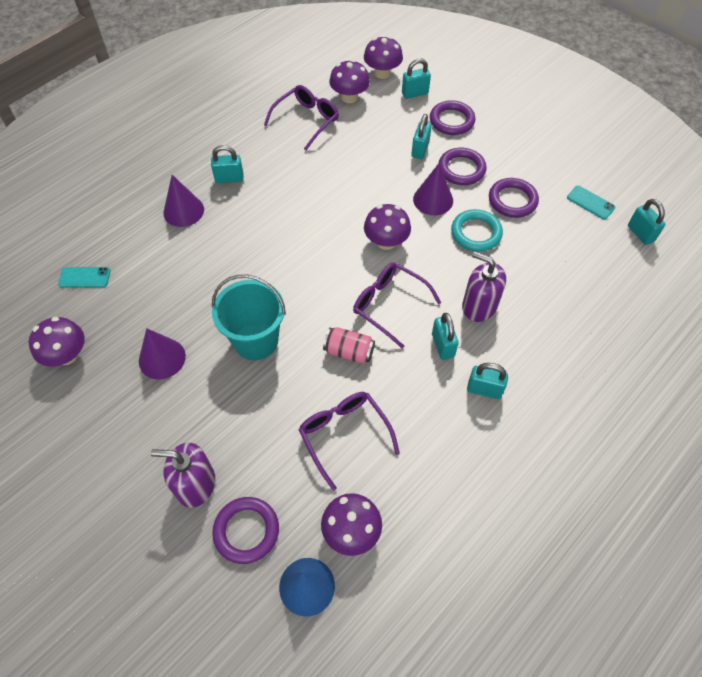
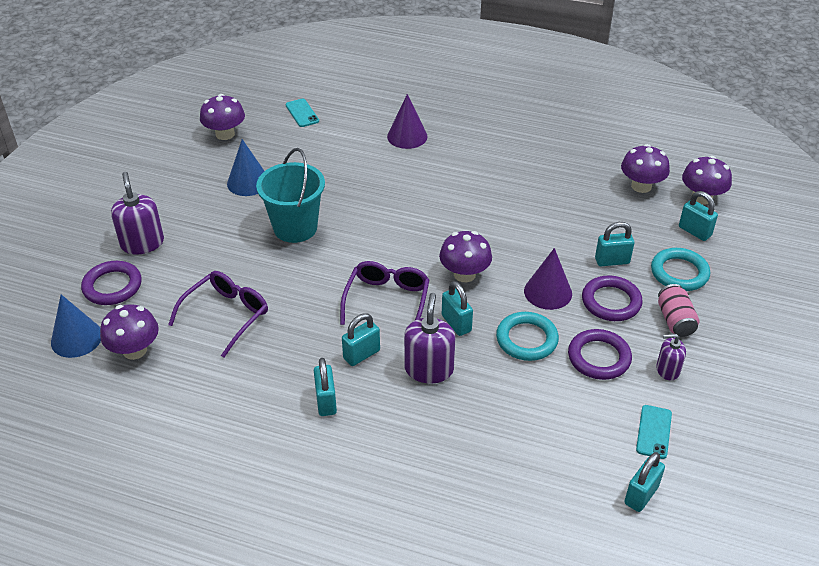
camera: 65 degrees right, 15 degrees down
purple cone [139,328,186,379] -> blue cone [227,139,264,196]
turquoise padlock [211,145,244,183] -> turquoise padlock moved to [442,281,473,336]
purple glasses [264,85,339,150] -> none
pink can [323,327,375,364] -> pink can moved to [658,284,699,337]
purple ring [430,100,475,135] -> turquoise ring [651,248,710,291]
none -> purple soap dispenser [656,334,686,381]

